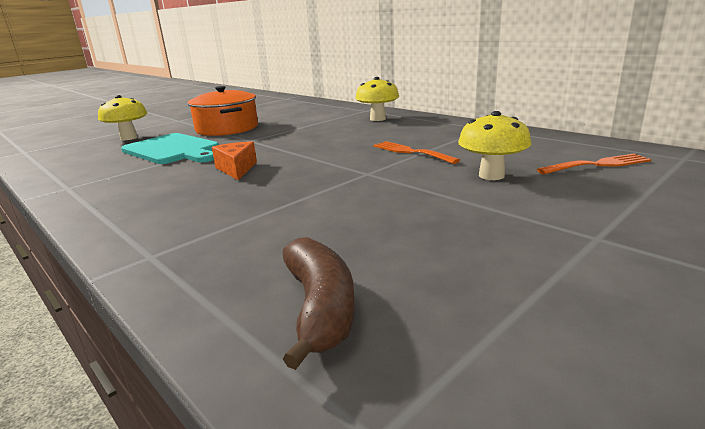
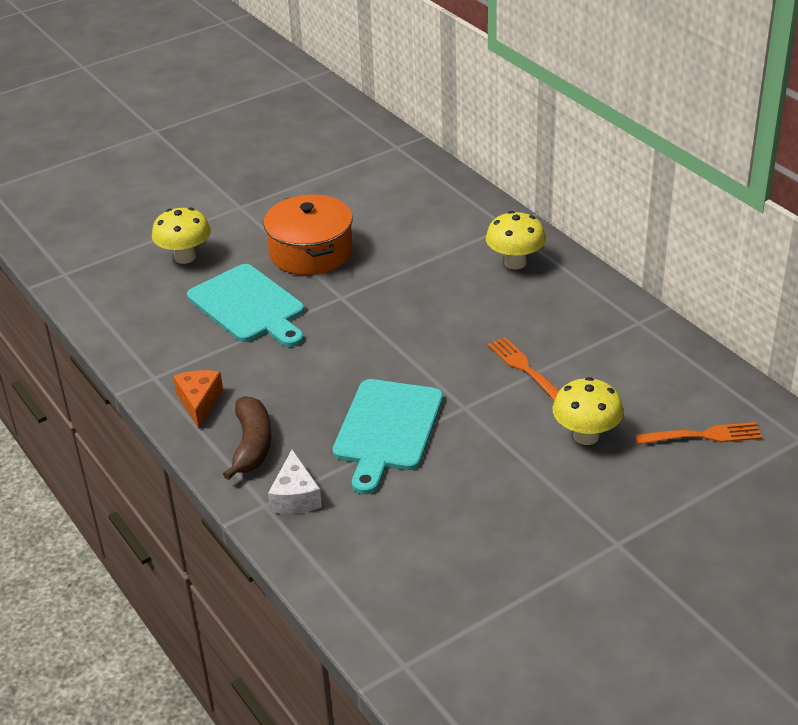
camera: 10 degrees right, 15 degrees up
orange cheese [212,142,257,180] -> orange cheese moved to [173,370,223,428]
brown banana [283,237,355,370] -> brown banana moved to [223,396,272,480]
none -> white cheese [268,450,322,514]
none -> turquoise cutting board [333,379,443,494]

